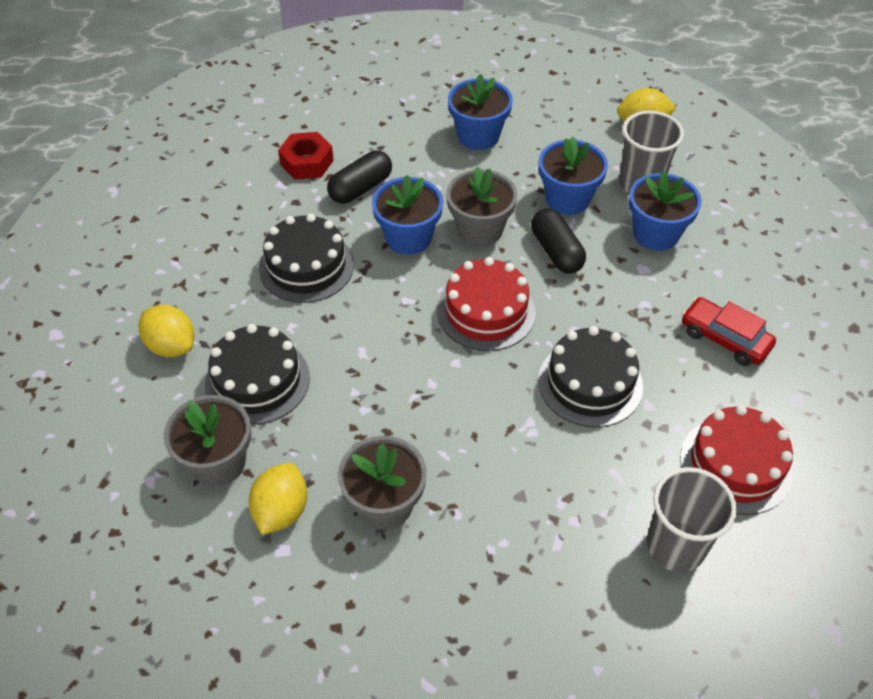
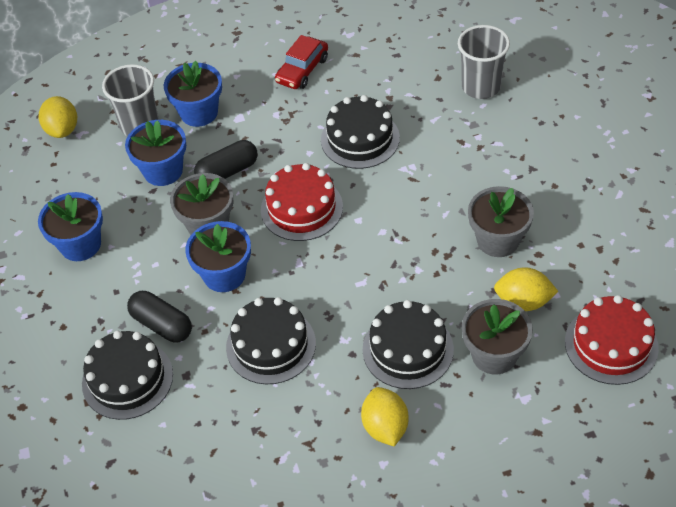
camera: 95 degrees left, 0 degrees up
yellow lemon [139,305,195,357] -> yellow lemon turned 45 degrees counterclockwise [361,387,409,446]
red nut [278,132,334,180] -> black cake [82,331,173,420]
red cake [680,405,793,515] -> red cake moved to [565,295,659,385]

